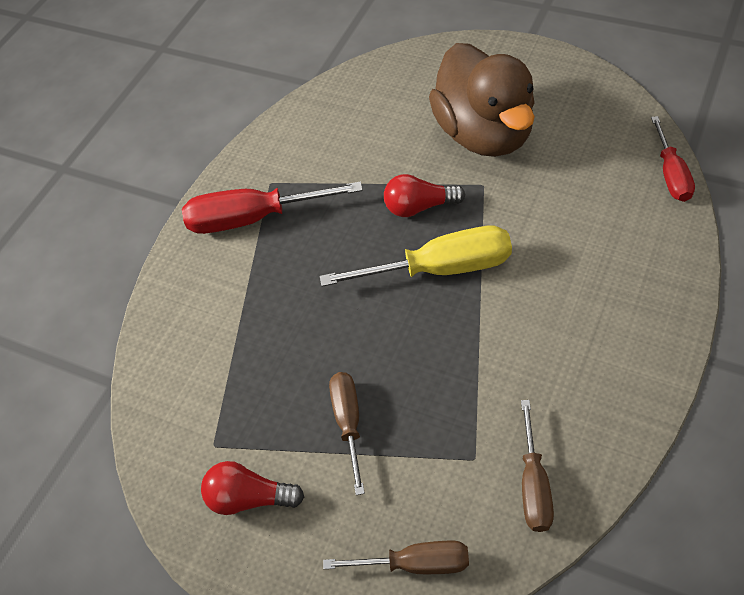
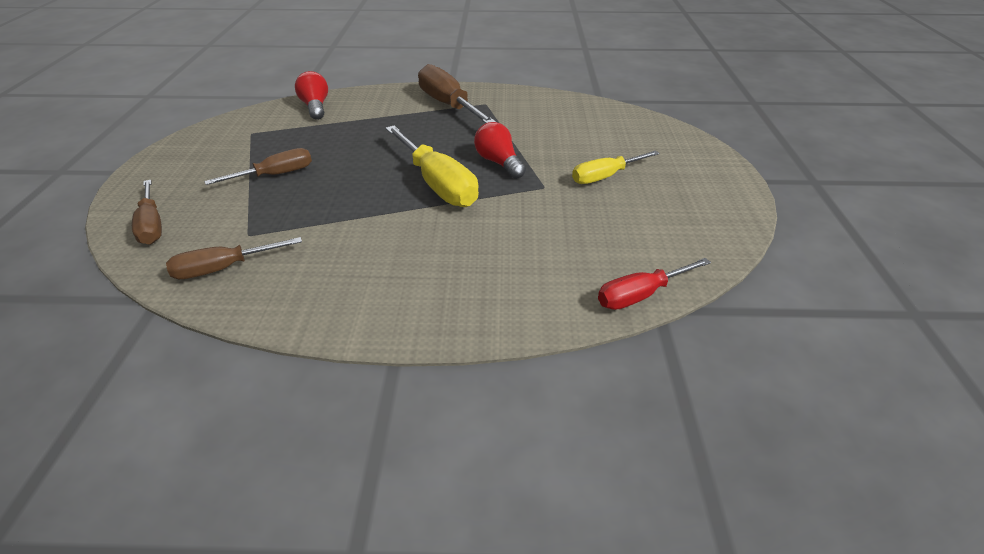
camera: 60 degrees right, 15 degrees down
red screwdriver [182,181,363,234] -> brown screwdriver [418,64,496,123]
red light bulb [201,461,304,515] -> red light bulb moved to [295,71,328,120]
brown duck [429,43,535,157] -> yellow screwdriver [572,151,660,184]

